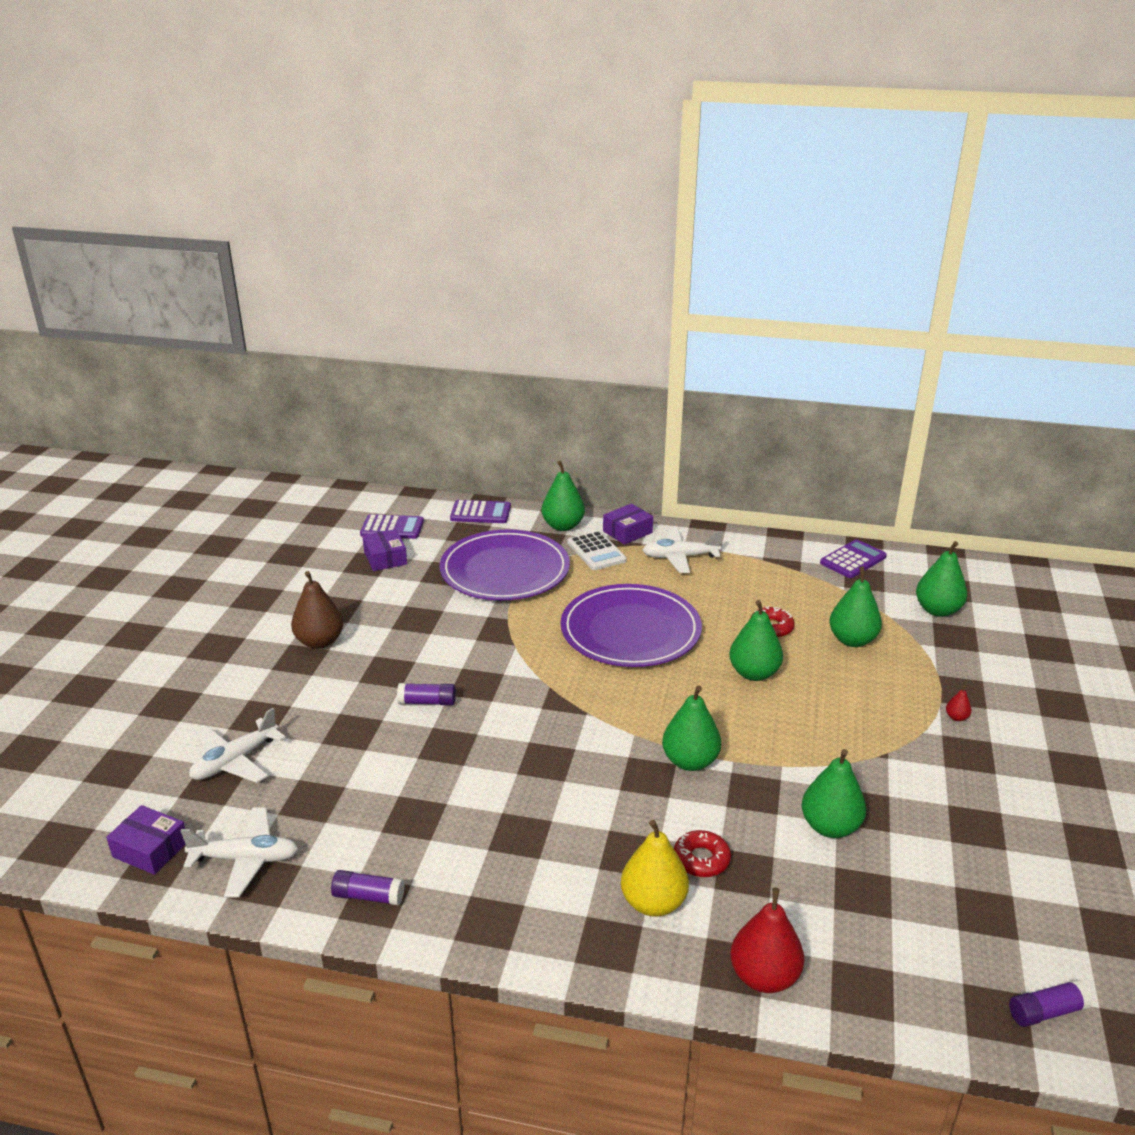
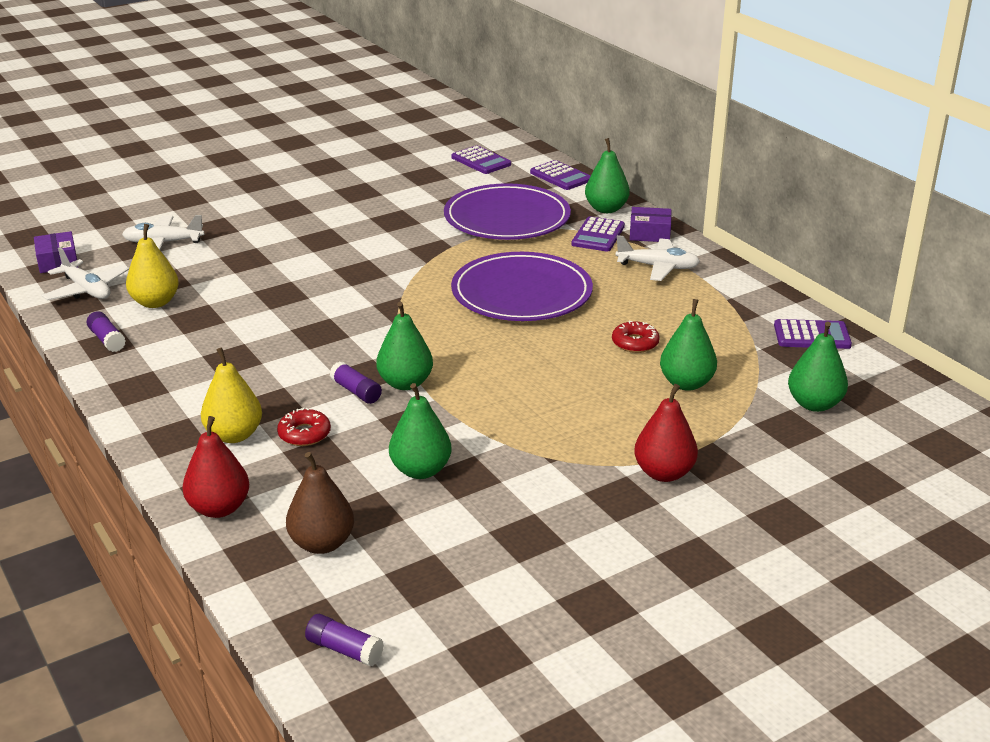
camera: 45 degrees right, 0 degrees up
brown pear [291,571,343,649] -> brown pear moved to [286,452,354,554]
purple box [362,529,407,571] -> none
purple glue stick [397,683,456,705] -> purple glue stick moved to [329,361,382,404]
white calculator [567,531,627,570] -> purple calculator [572,216,625,252]
white plane [643,528,722,573] -> white plane turned 150 degrees clockwise [616,235,700,281]
green pear [729,600,783,681] -> none
red pear [946,684,972,721] -> red pear [634,384,698,482], size x2.28
none -> yellow pear [126,224,179,308]

